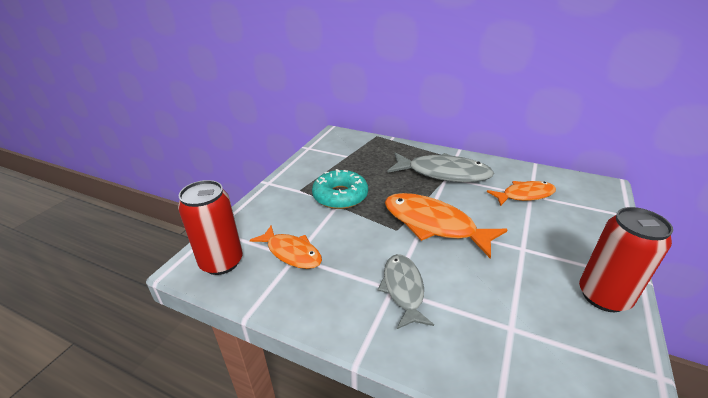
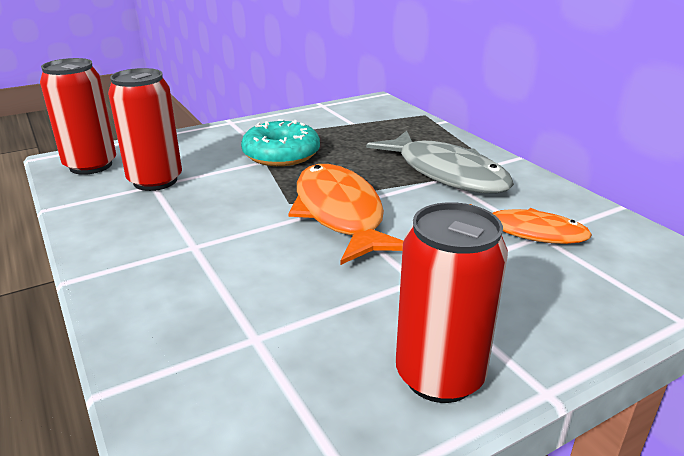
camera: 35 degrees right, 5 degrees down
orange fish [250,226,322,269] -> red can [108,68,182,191]
grey fish [378,254,434,329] -> none

